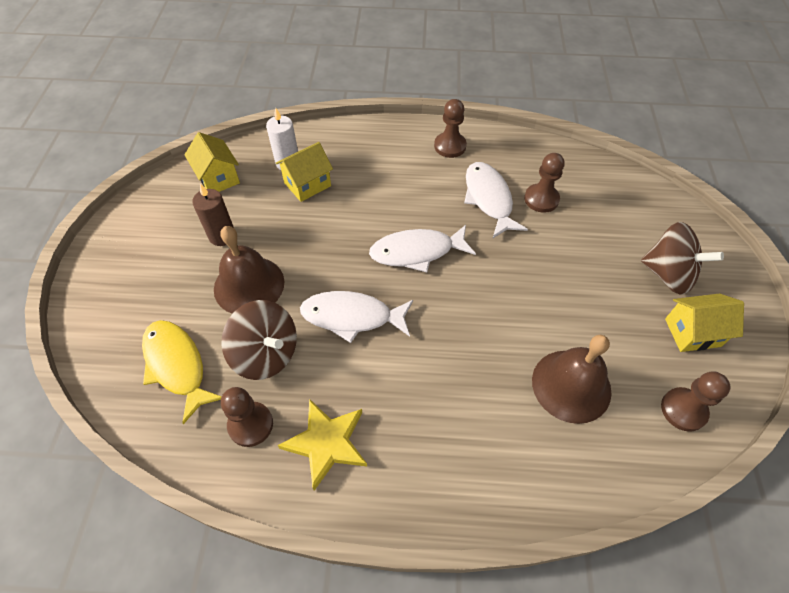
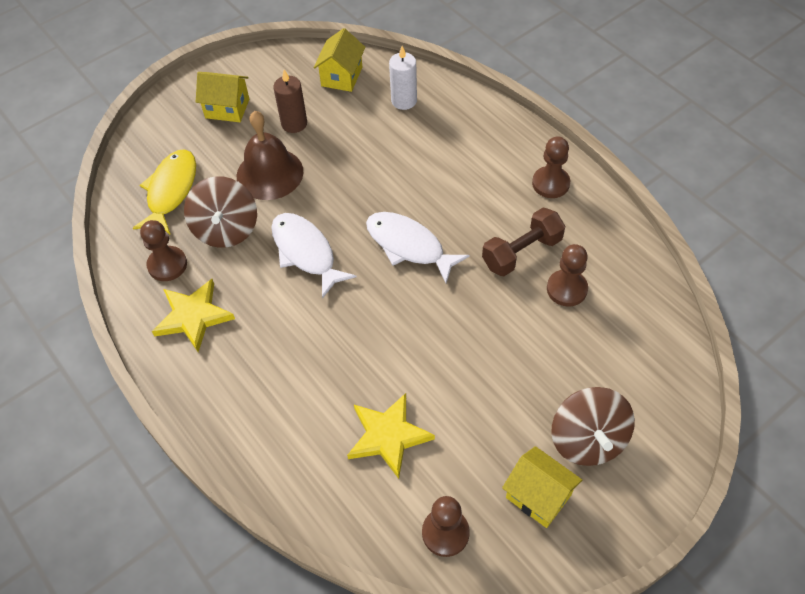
camera: 50 degrees right, 0 degrees up
yellow house [276,142,333,202] -> yellow house moved to [196,72,249,122]
white fish [464,162,528,238] -> brown dumbbell [482,208,565,276]
brown bell [532,335,612,424] -> yellow star [347,393,435,479]

